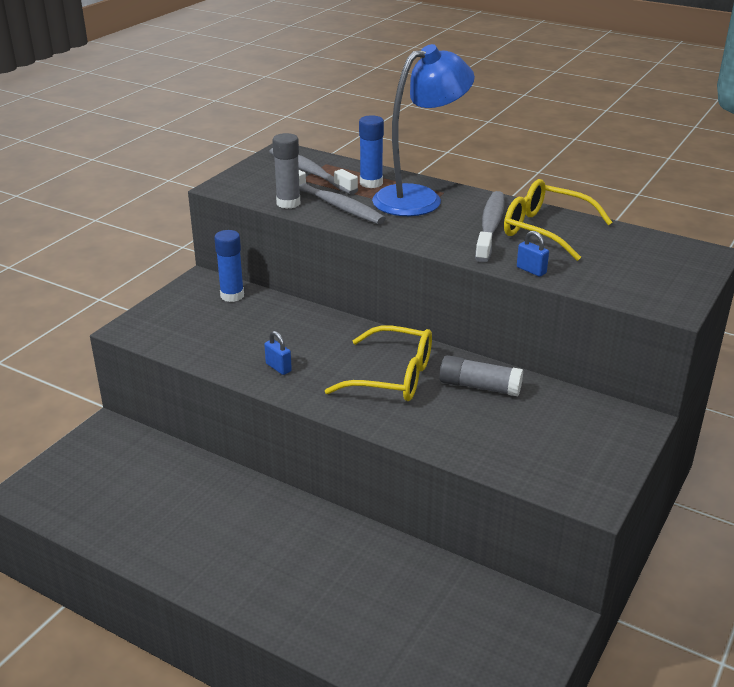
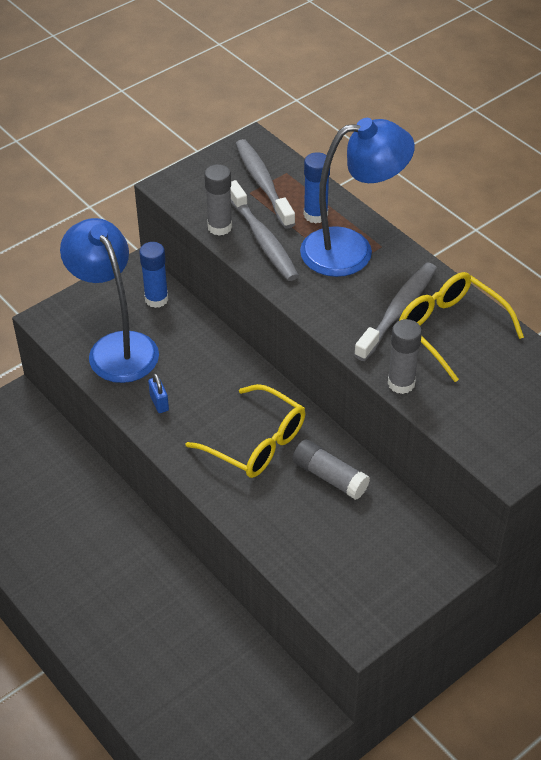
camera: 20 degrees right, 15 degrees up
blue padlock [517,231,549,277] -> grey glue stick [388,319,422,394]
none -> blue lamp [60,218,159,383]

